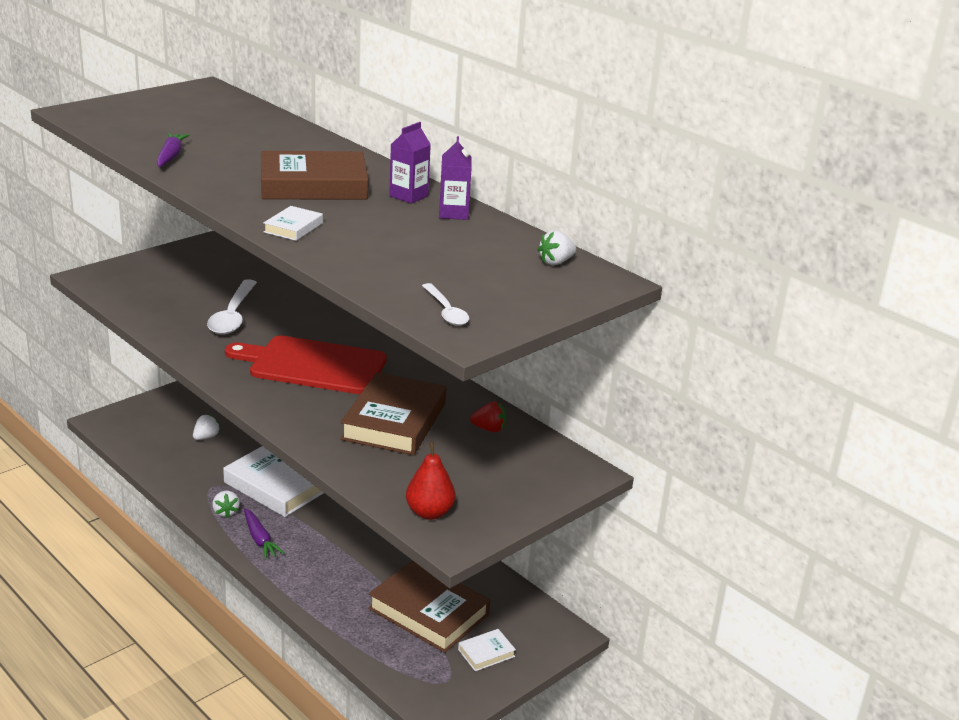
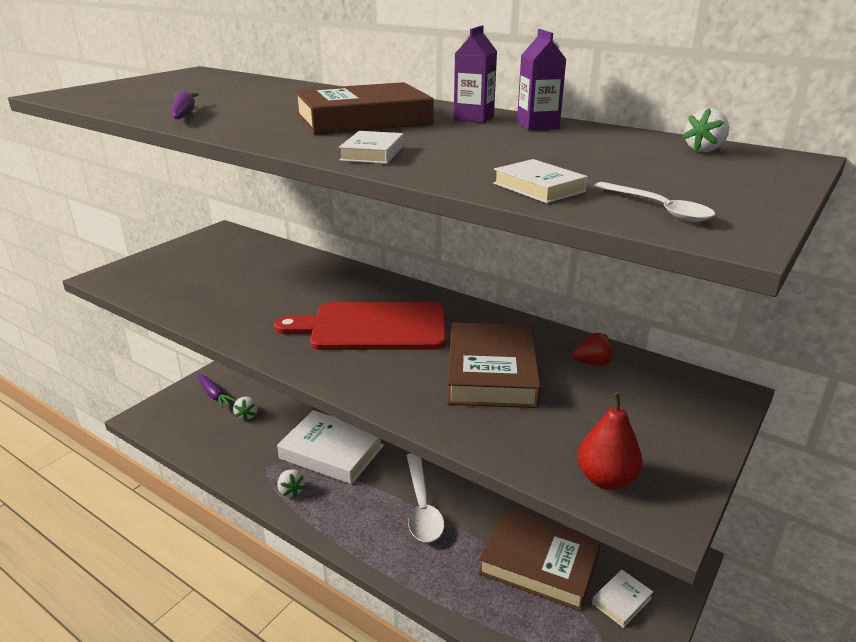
camera: 10 degrees left, 0 degrees up
white strawberry [193,414,221,440] -> white strawberry turned 150 degrees clockwise [233,397,258,421]
white spoon [207,279,257,334] -> white spoon moved to [406,453,444,542]
purple carrot [244,508,284,559] -> purple carrot moved to [197,374,236,408]
none -> white book [493,159,588,203]

